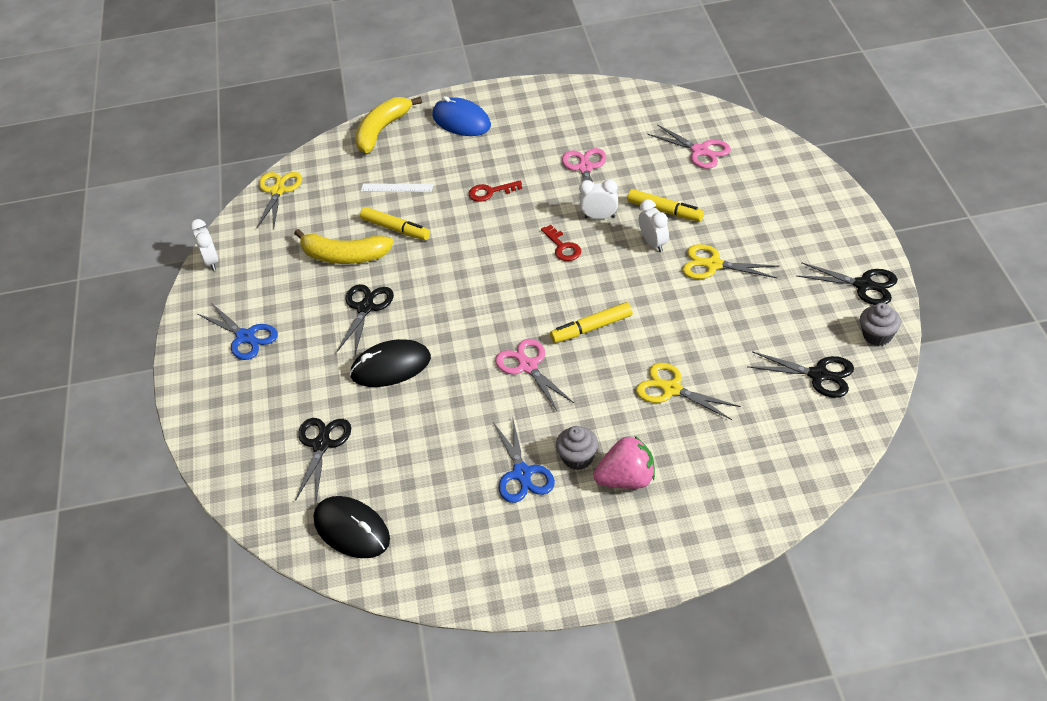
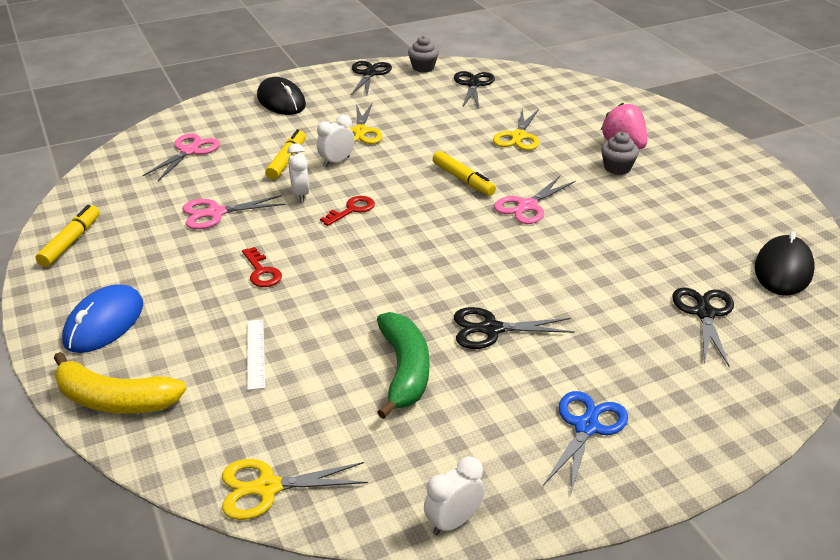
camera: 110 degrees left, 10 degrees down
yellow banana [294,229,394,264] -> green banana [377,312,429,419]
black scissors [295,418,351,501] -> black scissors turned 105 degrees clockwise [672,287,734,367]
black mouse [350,339,431,387] -> black mouse moved to [257,77,306,115]
yellow marker [360,207,430,240] -> yellow marker moved to [36,205,100,267]
blue scissors [493,415,555,503] -> none

